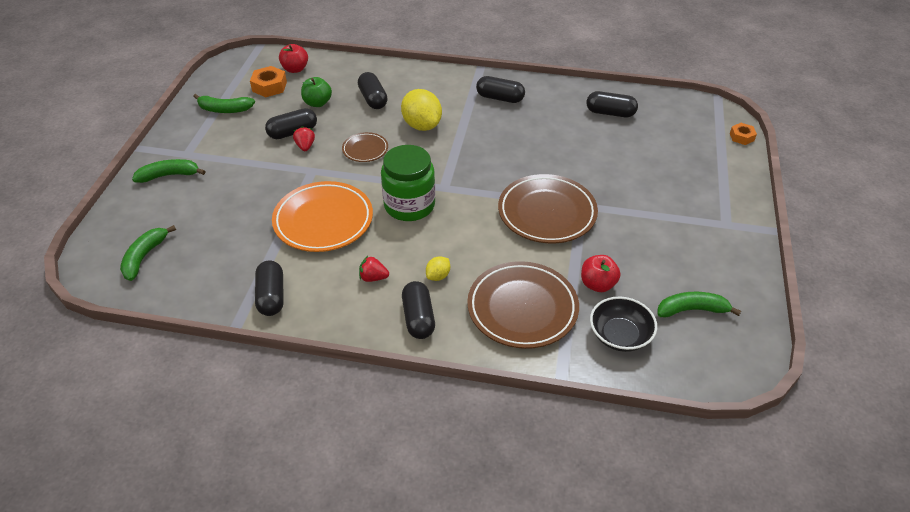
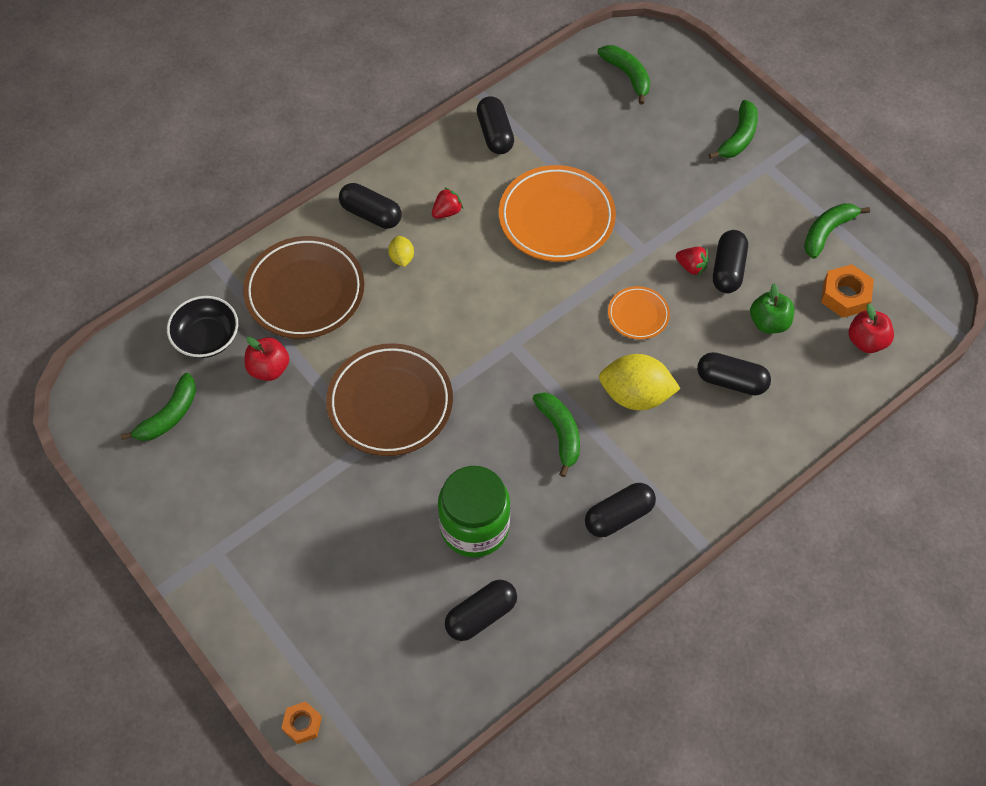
camera: 130 degrees right, 15 degrees up
black capsule [255,260,284,316] -> black capsule turned 45 degrees clockwise [477,96,514,154]
brown plate [342,132,388,162] -> orange plate [608,286,670,340]
green jar [381,145,435,221] -> green jar moved to [438,466,510,558]
none -> green banana [532,392,580,477]

